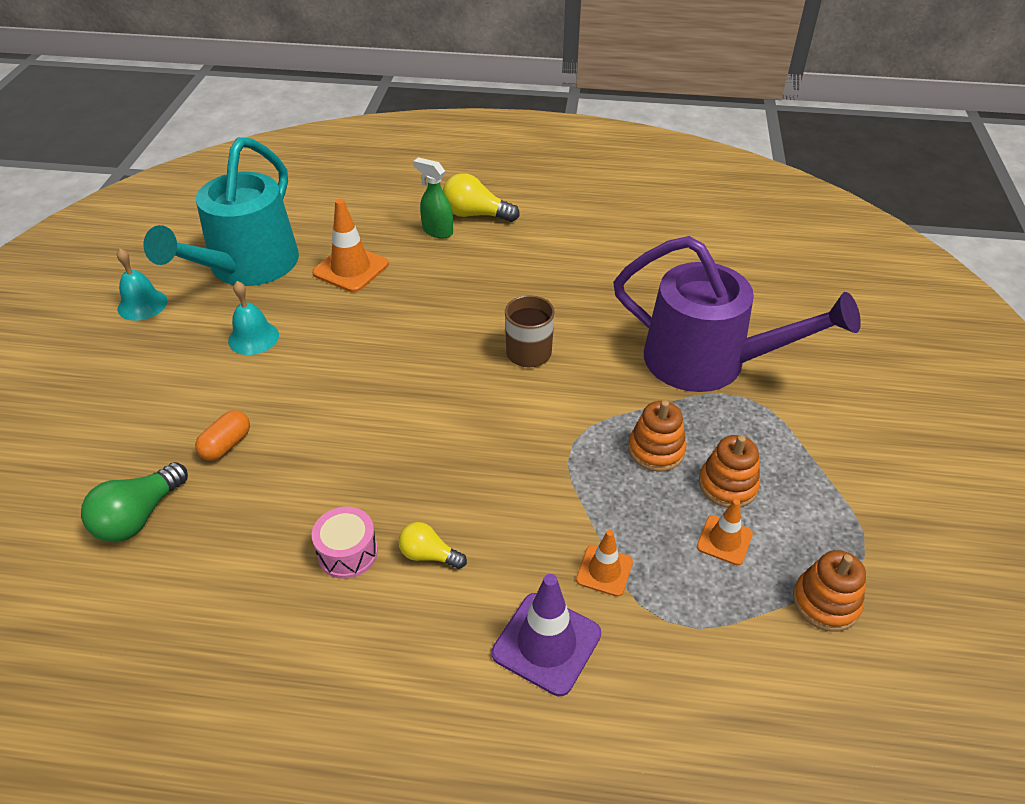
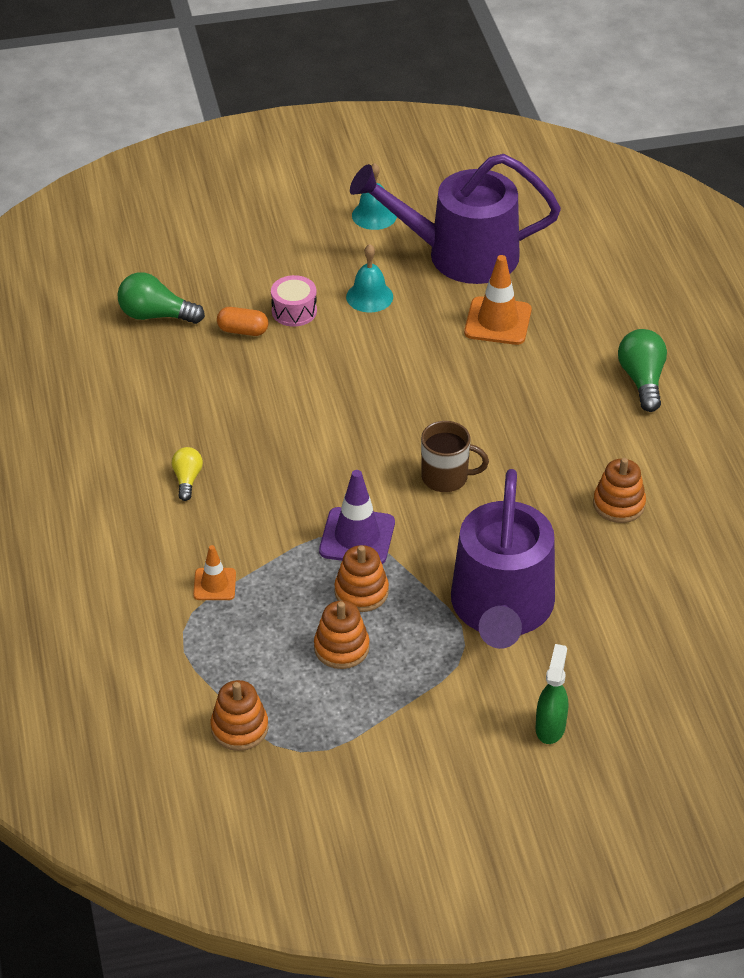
camera: 70 degrees right, 0 degrees up
turquoise watering can [143,137,299,286] -> purple watering can [350,154,561,284]
pink drum [312,507,378,579] -> pink drum moved to [271,275,317,327]
green spray bottle [413,157,453,238] -> green spray bottle moved to [536,644,568,744]
yellow light bulb [443,173,520,222] -> green light bulb [618,329,667,412]
purple traffic cone [492,574,601,696] -> purple traffic cone moved to [319,470,395,564]
orange traffic cone [697,499,753,566] -> none
none -> orange stacking toy [593,458,646,523]

